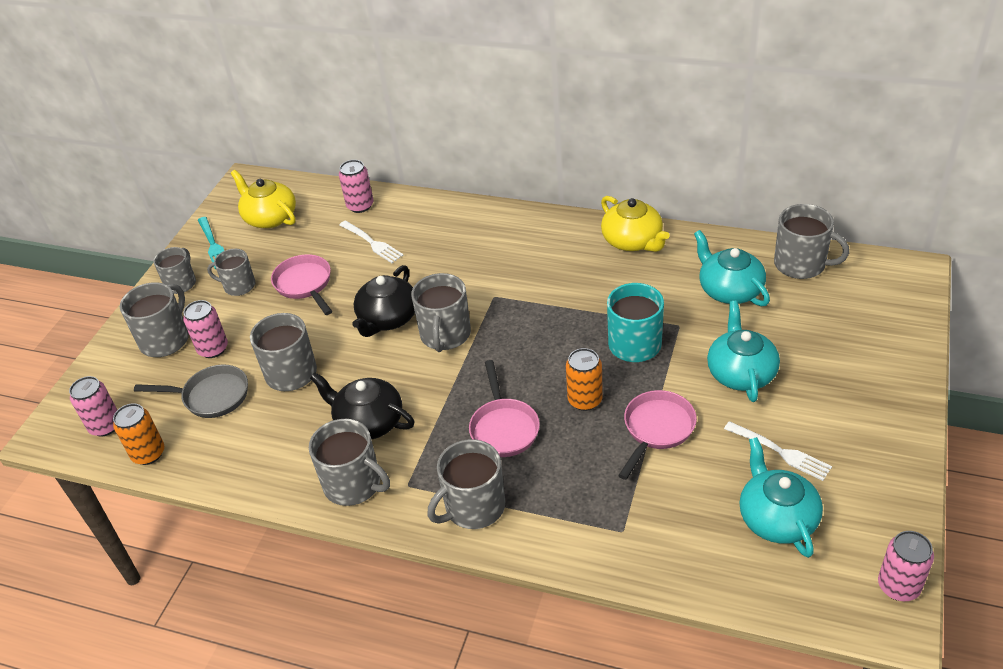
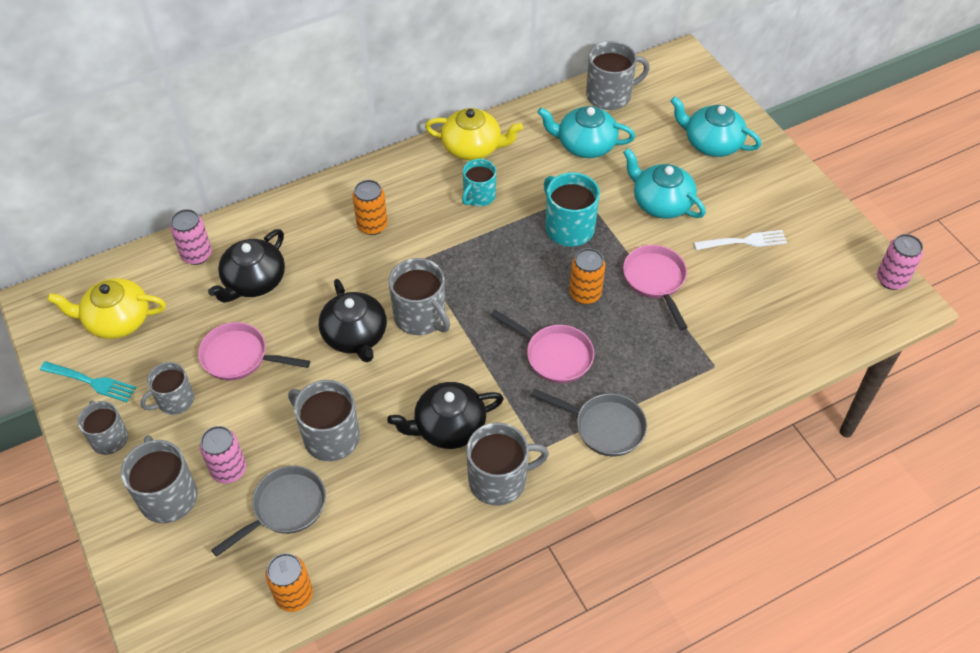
camera: 50 degrees left, 10 degrees up
pink can [69,376,117,437] -> none
white fork [339,220,404,263] -> black teapot [208,229,285,303]
grey mug [427,439,505,529] -> grey pan [531,389,647,456]
turquoise teapot [739,437,823,558] -> turquoise teapot moved to [671,97,762,157]
none -> orange can [352,180,388,235]
none -> turquoise mug [462,159,496,207]

